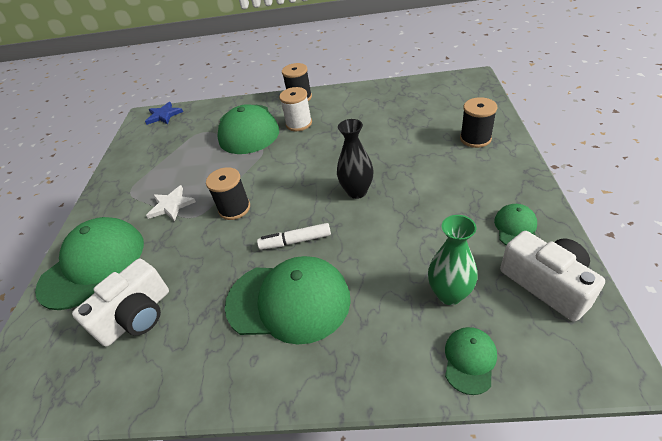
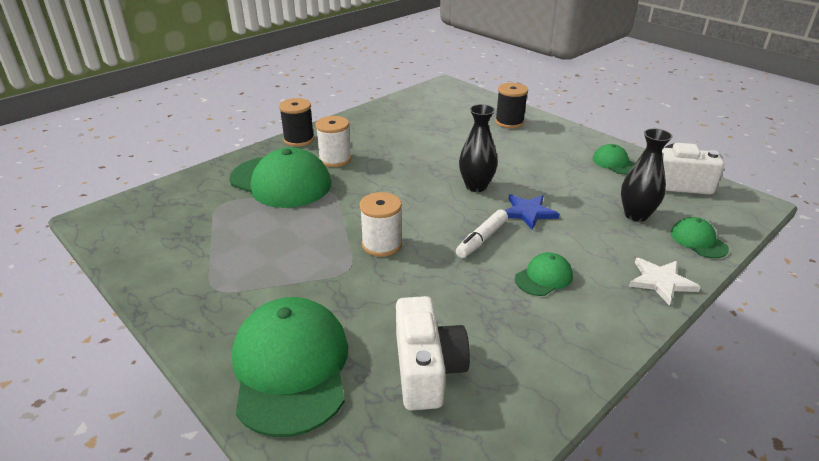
camera: 50 degrees left, 10 degrees down
blue star [145,102,183,125] -> blue star moved to [504,194,559,230]
white star [146,185,196,221] -> white star moved to [629,258,701,306]
black spool [206,167,250,220] -> white spool [360,192,402,257]
green cap [225,256,351,345] -> green cap [515,253,573,296], size x0.47
green vase [428,215,477,305] -> black vase [621,128,673,222]

